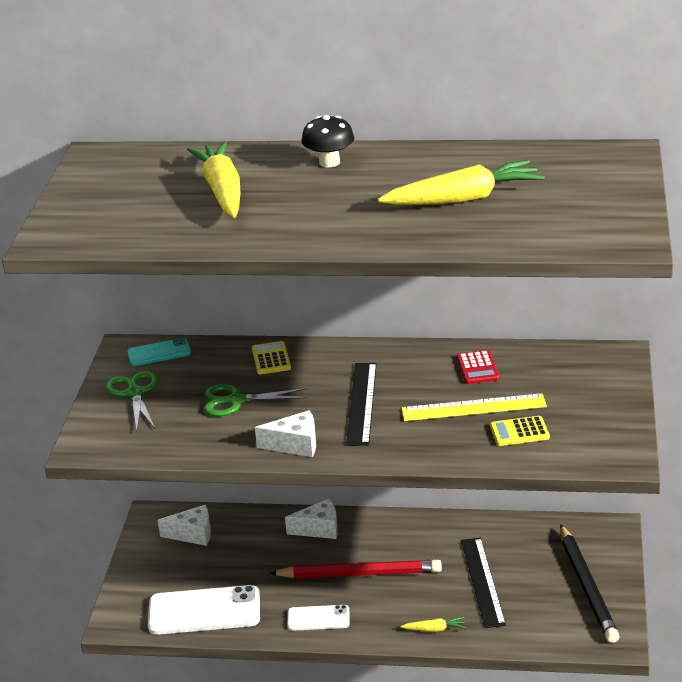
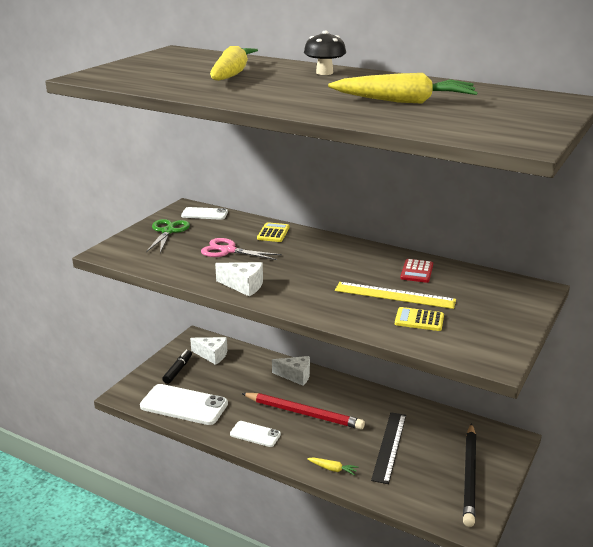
camera: 20 degrees right, 5 degrees down
turquoise phone [127,338,191,366] -> white phone [181,207,228,220]
green scissors [204,384,308,416] -> pink scissors [201,238,282,260]
black ruler [346,363,377,446] -> none
none -> black marker [162,350,192,384]

